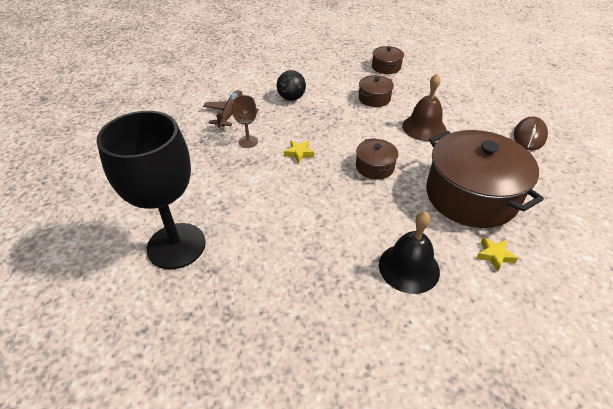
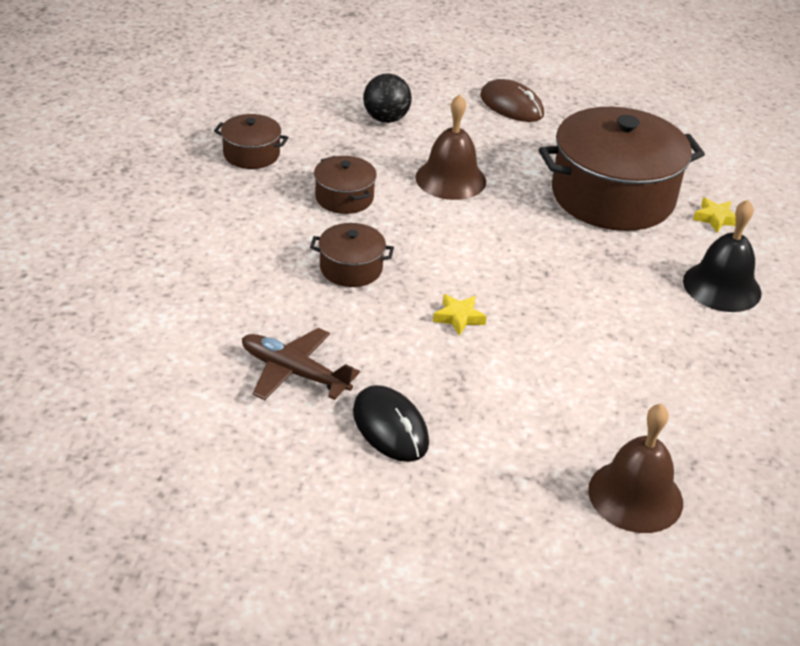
camera: 75 degrees left, 5 degrees down
black goblet [97,111,206,269] -> brown bell [588,404,683,533]
brown goblet [232,95,258,148] -> none
black ball [277,70,306,101] -> black ball moved to [363,74,412,123]
brown pot [356,138,398,179] -> brown pot moved to [310,223,394,287]
none -> black mouse [353,385,429,462]

